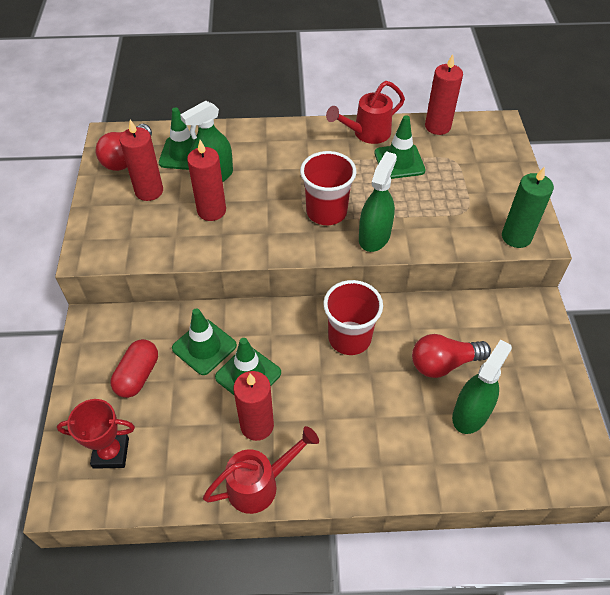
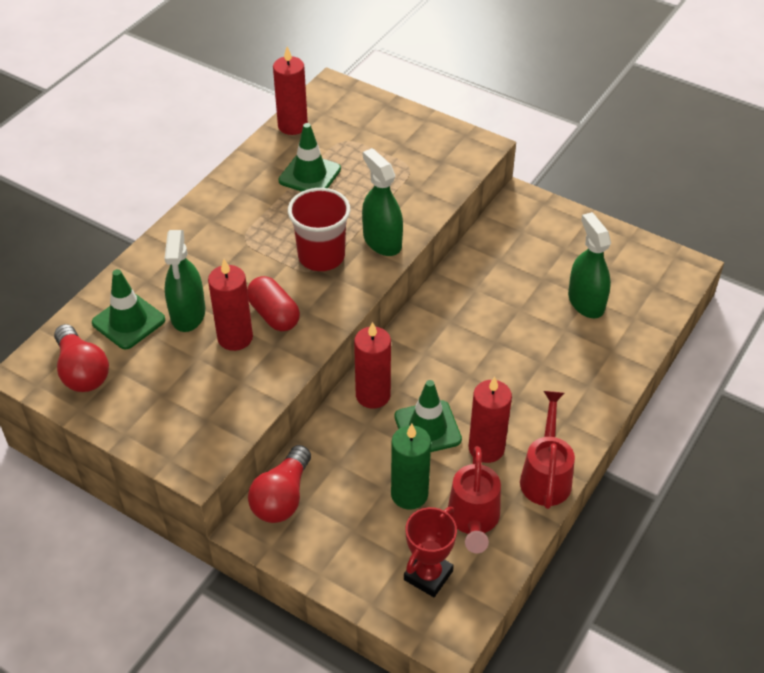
camera: 55 degrees left, 5 degrees down
red capsule [111,339,158,398] -> red capsule moved to [247,276,300,331]
red candle [120,119,163,201] -> red candle moved to [354,322,391,409]
green traffic cone [172,308,237,375] -> none
red cup [323,280,383,355] -> none
red watering can [326,81,405,144] -> red watering can moved to [448,446,501,554]
red light bulb [412,334,491,378] -> red light bulb moved to [248,445,311,523]
green candle [502,166,554,248] -> green candle moved to [391,424,431,509]

